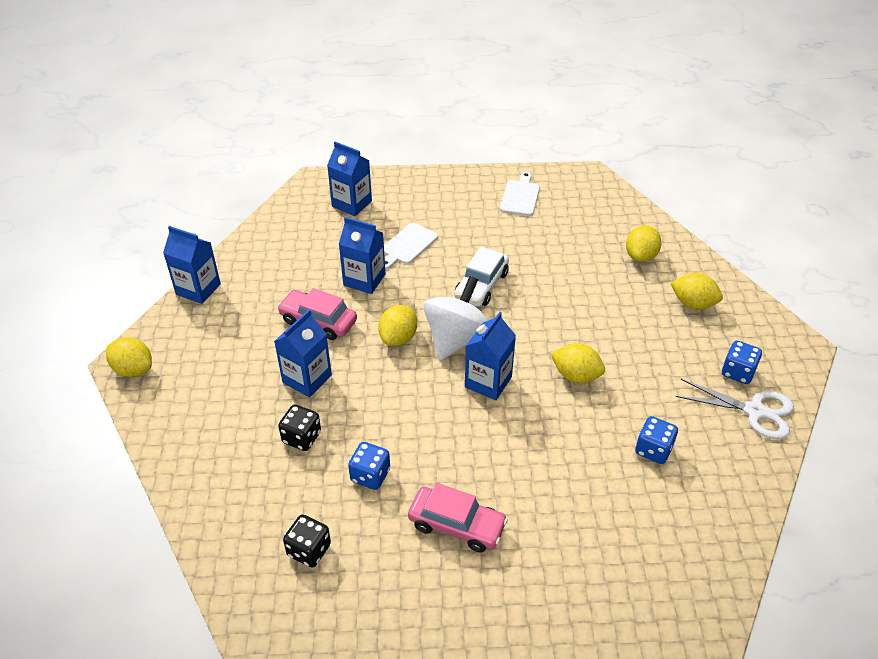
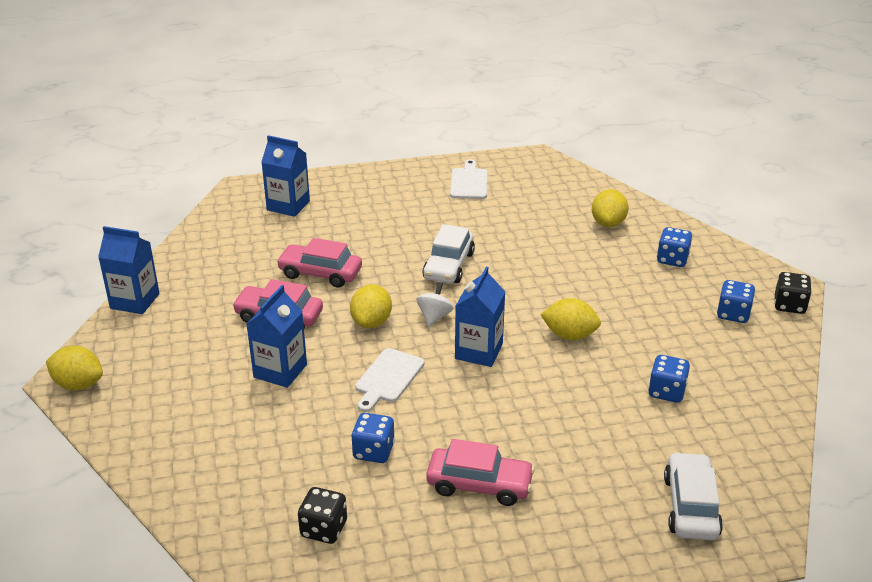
camera: 10 degrees left, 10 degrees down
black dice [278,405,321,451] -> black dice moved to [774,272,812,314]
blue carton [339,217,385,294] -> pink car [276,238,362,288]
white cutting board [384,223,438,269] -> white cutting board moved to [355,348,424,412]
white spinning top [424,276,488,361] -> white spinning top [417,282,454,327], size x0.49
yellow lemon [670,273,723,309] -> blue dice [657,227,692,267]
white scissors [676,379,794,439] -> none
none -> white car [664,452,723,540]

